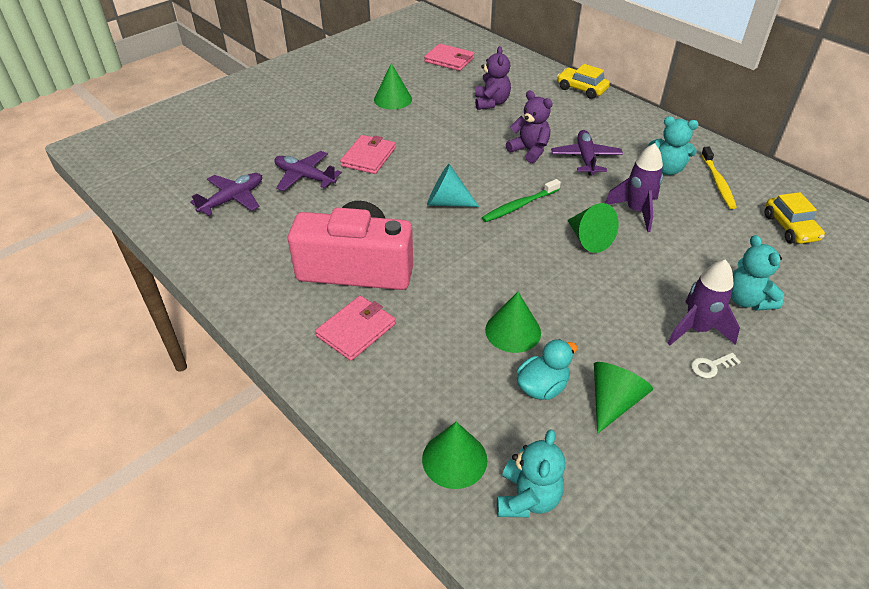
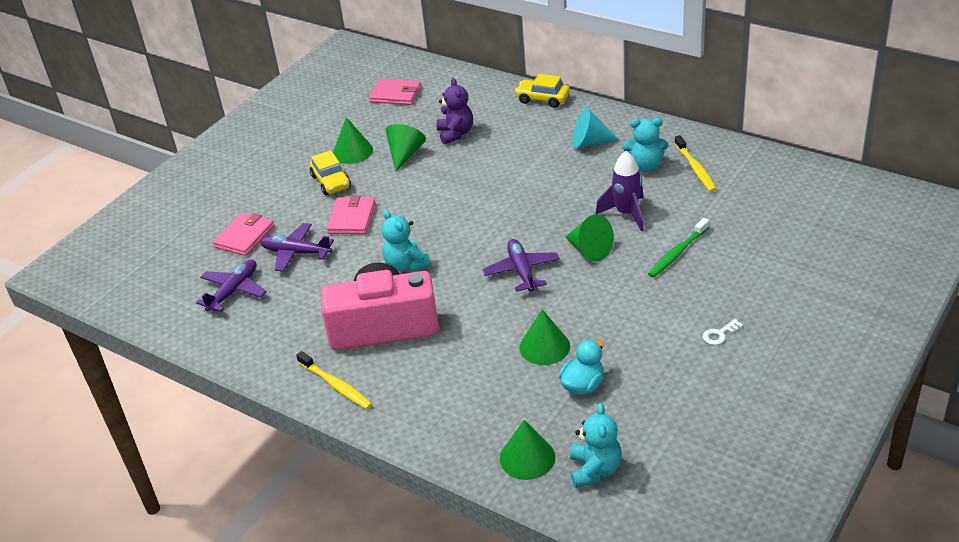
camera: 10 degrees left, 5 degrees down
pink wallet [315,296,396,361] -> pink wallet moved to [213,213,274,256]
turquoise cone [427,164,479,207] -> turquoise cone moved to [572,108,619,148]
green toothbrush [482,179,561,222] -> green toothbrush moved to [648,218,709,277]
purple teddy bear [506,91,553,163] -> none
purple plane [551,130,623,175] -> purple plane moved to [483,239,560,292]
green cone [594,362,653,434] -> green cone moved to [386,124,426,171]
purple rocket [667,260,740,345] -> none
turquoise teddy bear [731,235,784,311] -> turquoise teddy bear moved to [382,210,431,272]
yellow car [765,192,825,244] -> yellow car moved to [310,150,351,195]
none -> yellow toothbrush [296,351,372,409]

